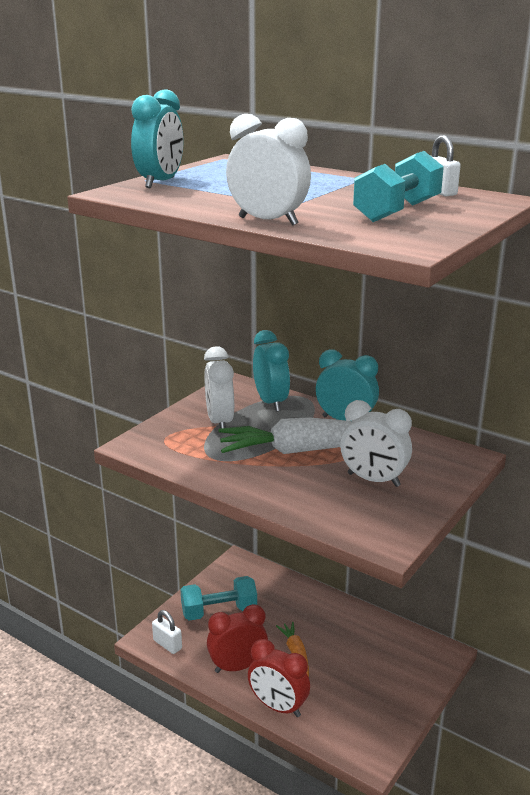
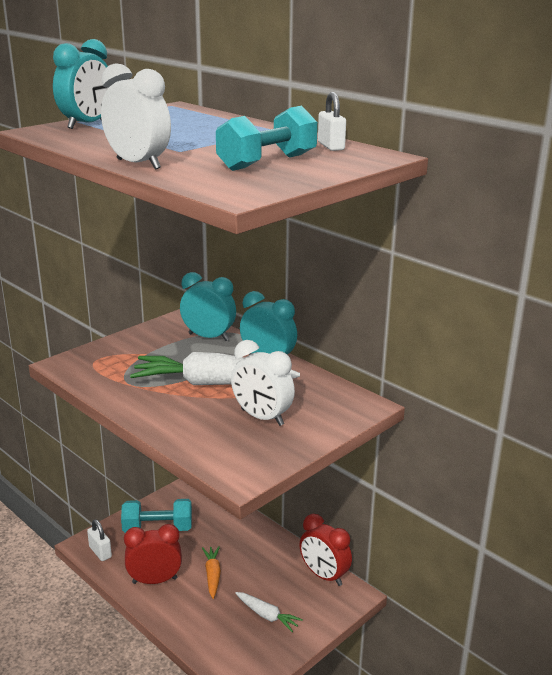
camera: 10 degrees right, 0 degrees up
white clock [204,346,234,428] -> none
red clock [248,639,310,717] -> red clock moved to [299,514,352,586]
turquoise clock [253,330,290,412] -> turquoise clock turned 60 degrees counterclockwise [180,272,236,341]
none -> white carrot [235,592,303,632]

